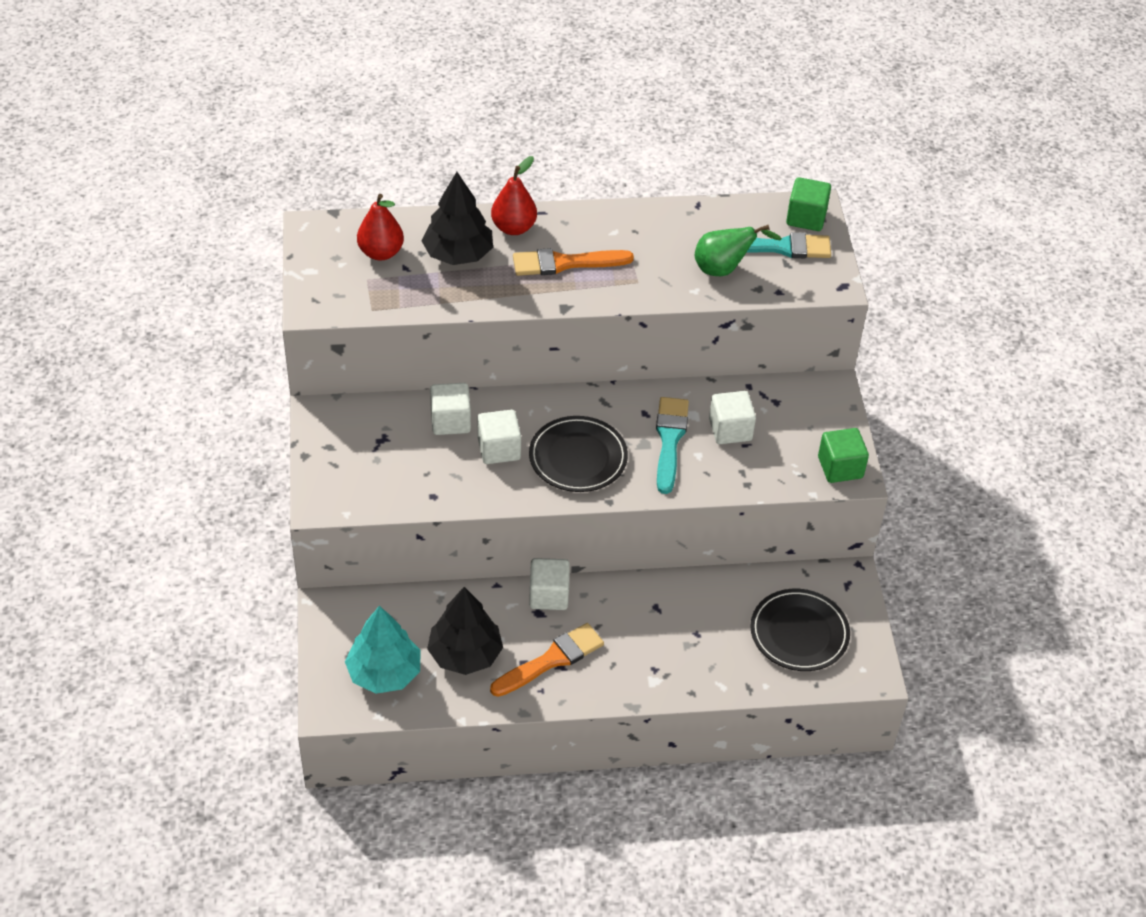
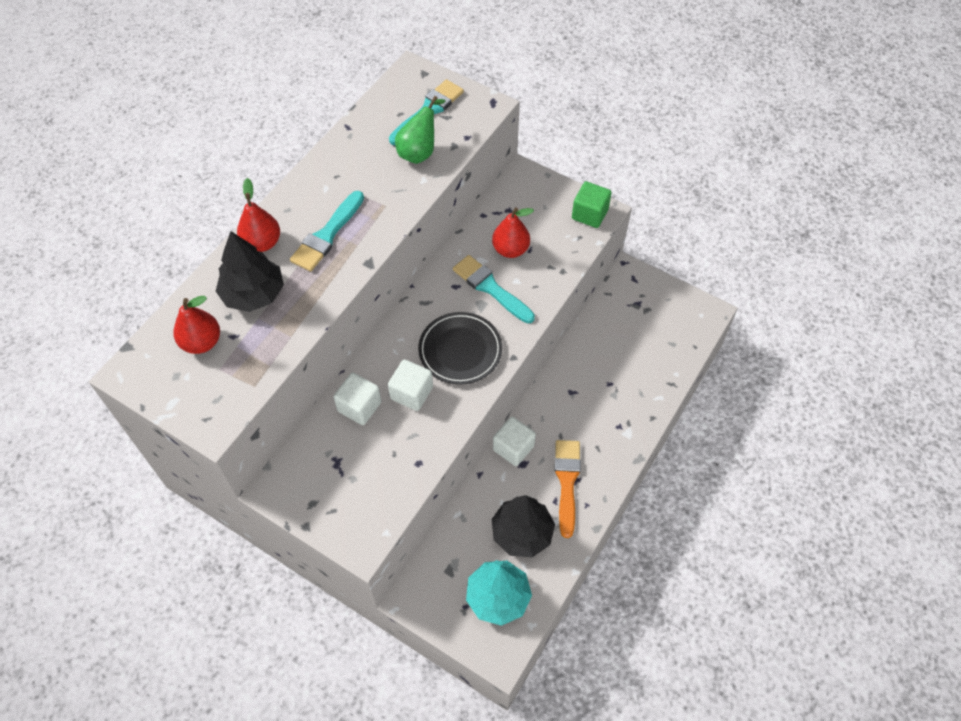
camera: 50 degrees left, 10 degrees up
orange brush [513,248,634,276] -> turquoise brush [290,191,364,272]
white cube [709,391,756,444] -> red pear [492,208,534,258]
black plate [750,589,850,671] -> none
green cube [786,177,831,231] -> none

